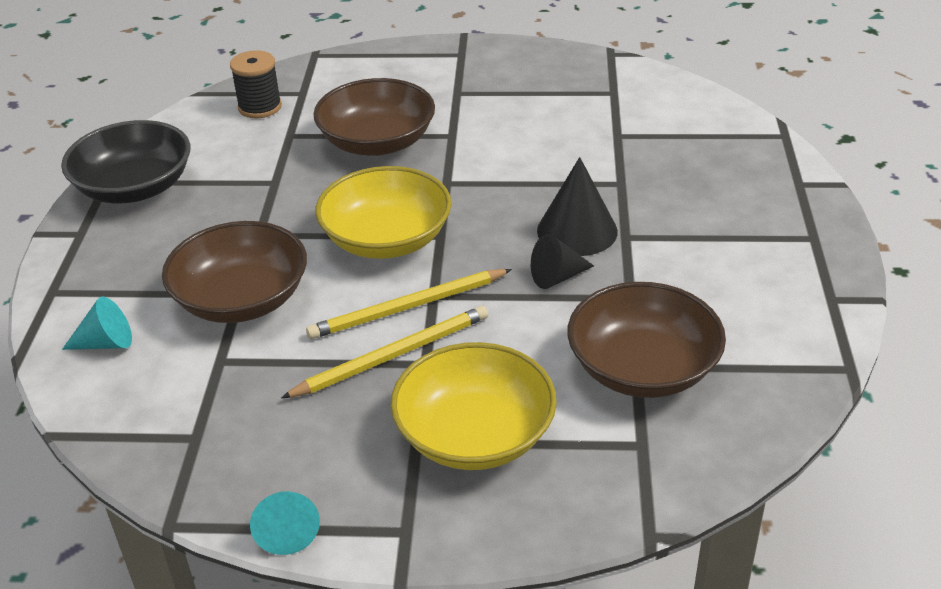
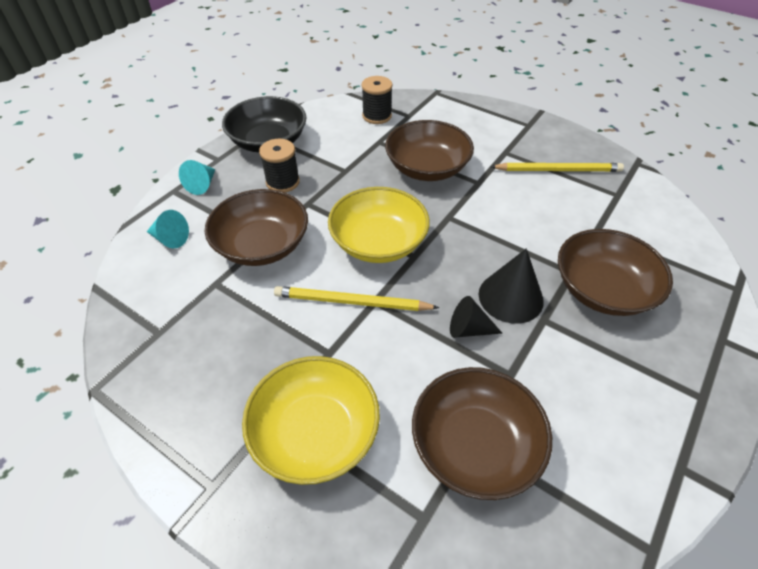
camera: 30 degrees right, 10 degrees up
turquoise cone [250,491,320,555] -> turquoise cone moved to [179,160,216,195]
yellow pencil [281,306,488,398] -> yellow pencil moved to [490,163,624,172]
none -> black spool [259,139,300,192]
none -> brown bowl [558,229,673,316]

